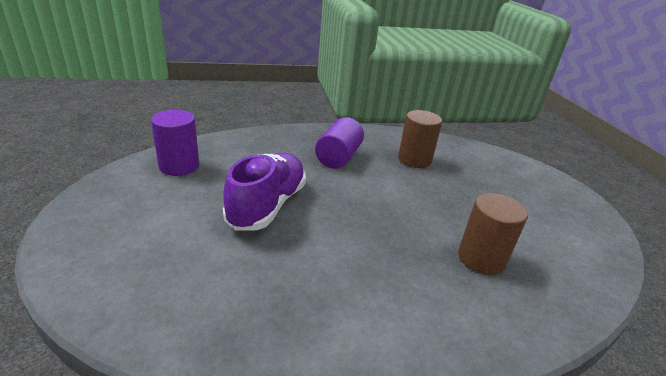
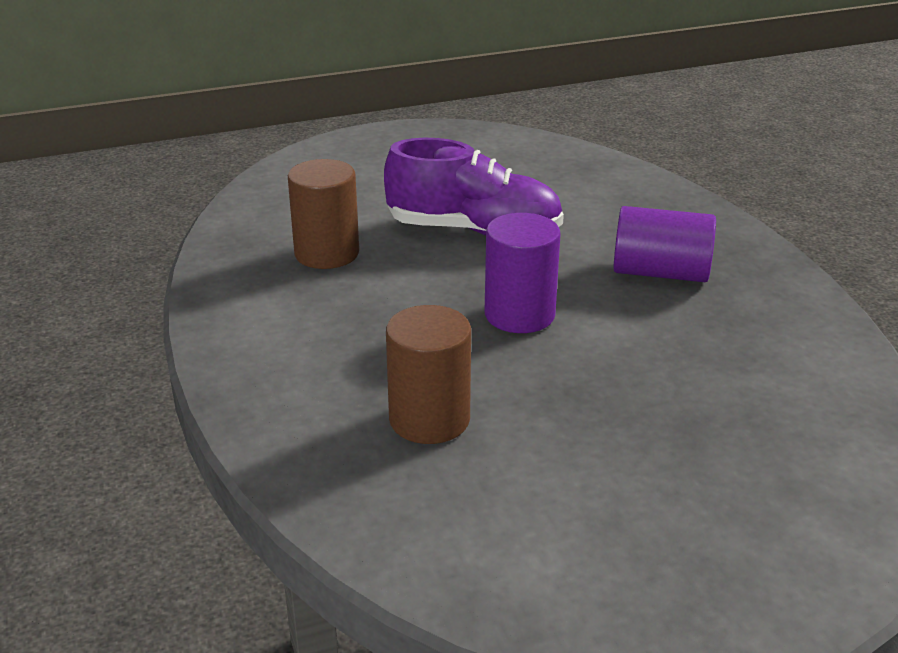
camera: 85 degrees right, 0 degrees up
purple cylinder [151,110,199,176] -> purple cylinder moved to [485,213,561,333]
brown cylinder [398,110,442,168] -> brown cylinder moved to [288,159,359,269]

